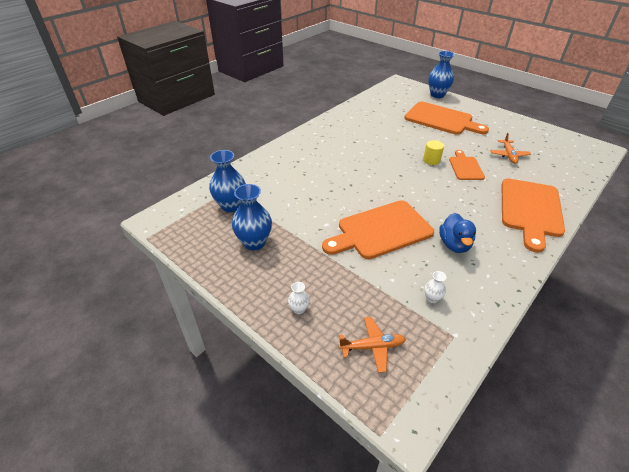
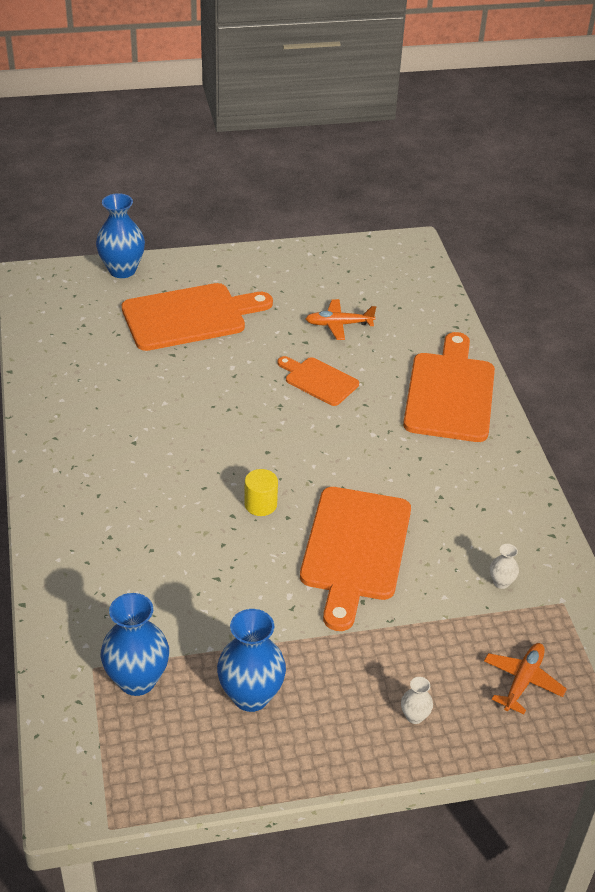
camera: 55 degrees left, 0 degrees up
yellow cylinder [423,140,444,165] -> yellow cylinder moved to [244,469,278,516]
blue duck [439,213,476,253] -> none
orange plane [490,133,531,164] -> orange plane turned 135 degrees clockwise [305,299,376,340]
orange cutting board [502,178,565,253] -> orange cutting board turned 135 degrees counterclockwise [403,332,495,442]

